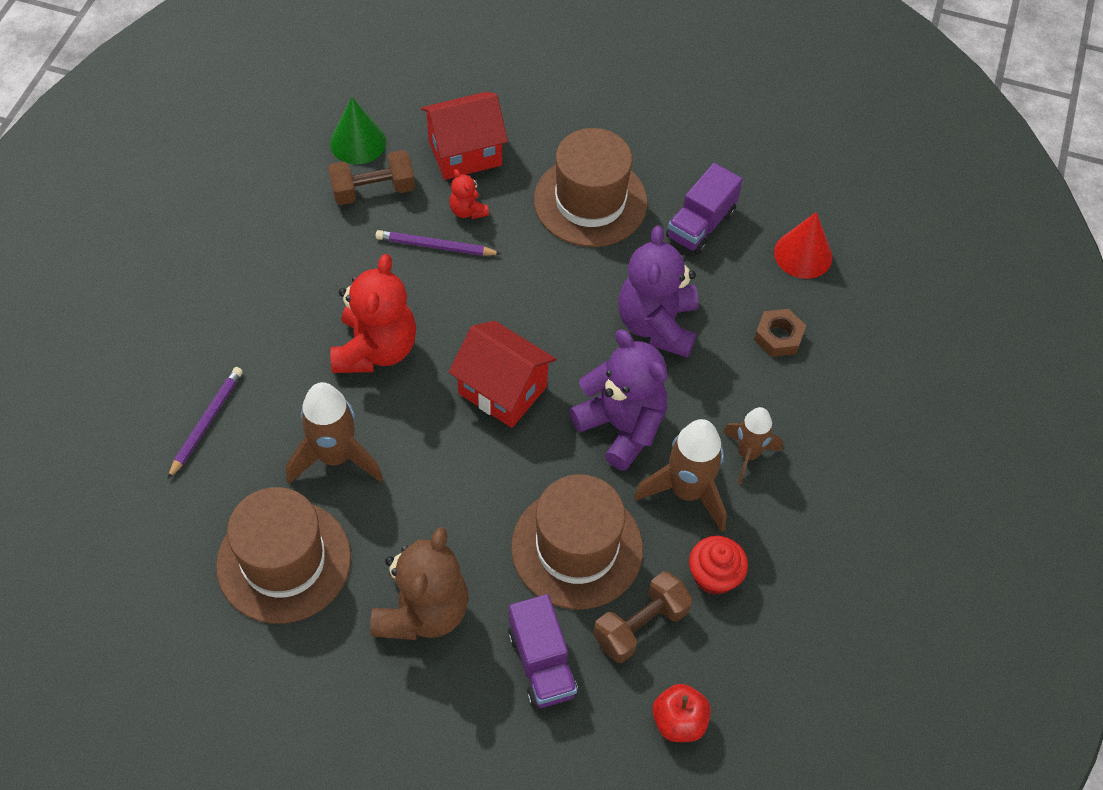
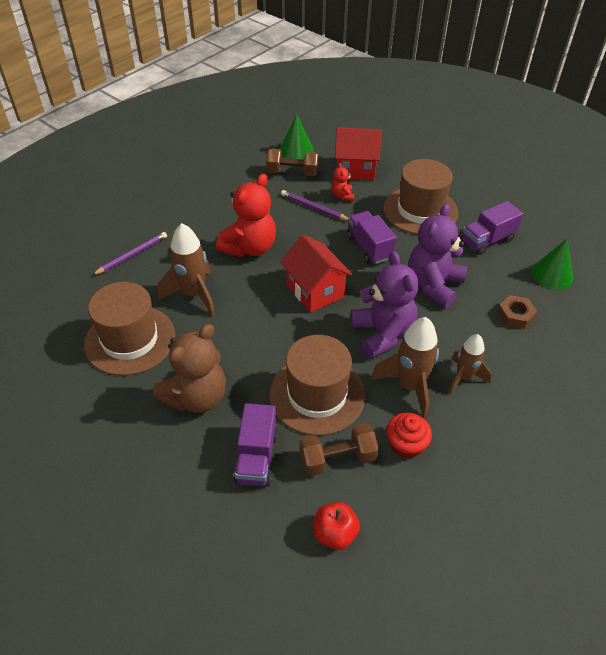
camera: 25 degrees right, 10 degrees down
red cone [774,212,833,279] -> green cone [531,239,573,290]
none -> purple truck [347,211,397,264]

